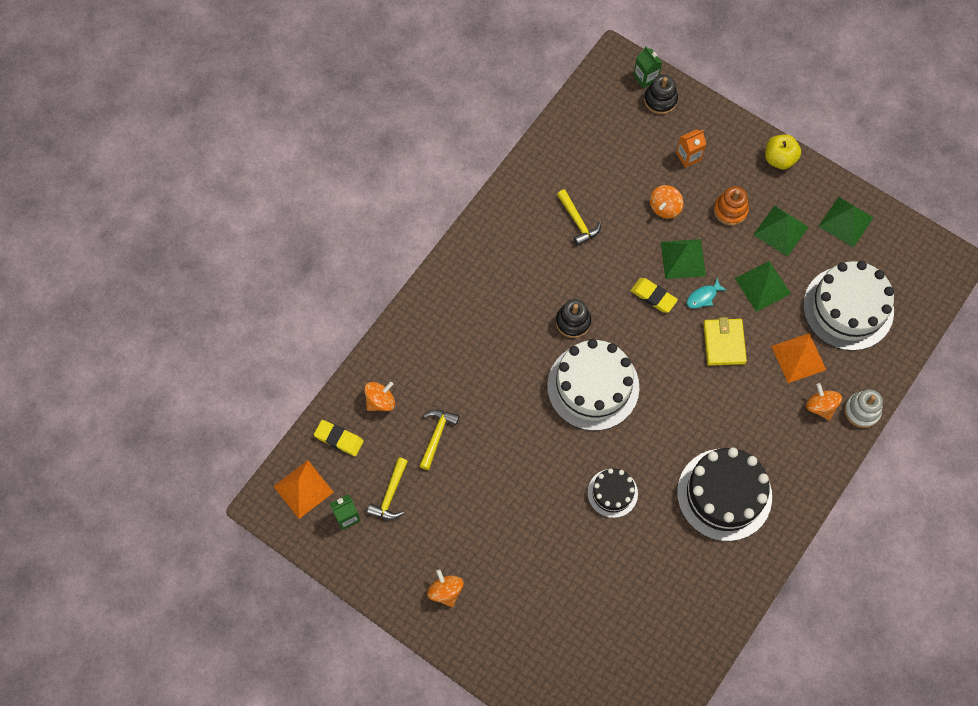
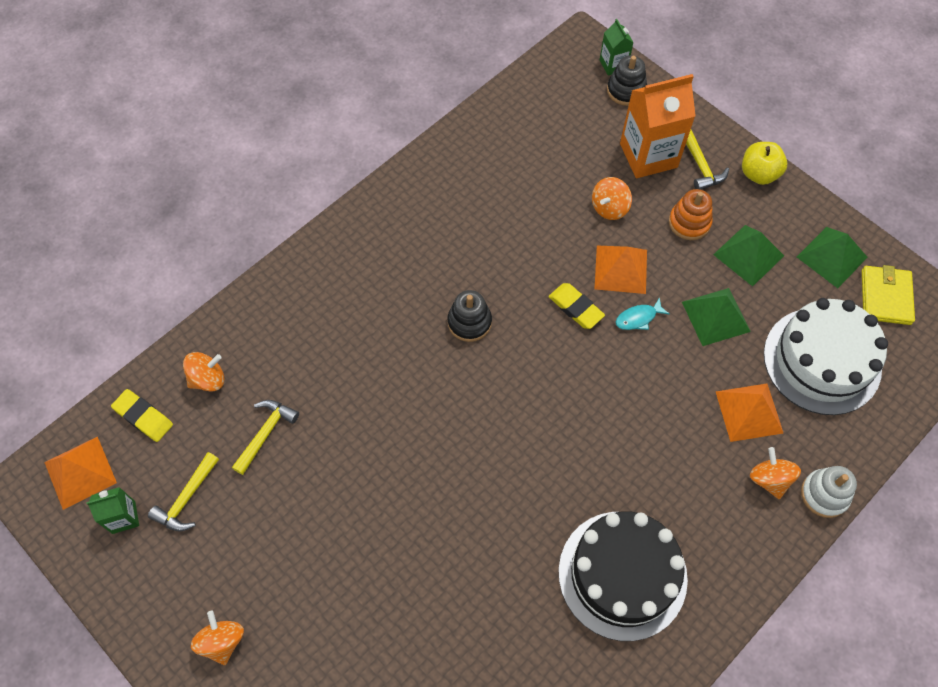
camera: 10 degrees right, 5 degrees down
white cake [547,339,640,431] -> none
yellow hammer [557,189,601,246] -> yellow hammer moved to [686,130,729,190]
black cake [588,468,638,518] -> none
green pyramid [661,239,706,279] -> orange pyramid [595,246,647,294]
orange carton [676,129,706,168] -> orange carton [620,74,696,178], size x1.99
yellow wallet [703,317,747,366] -> yellow wallet moved to [862,265,915,325]

